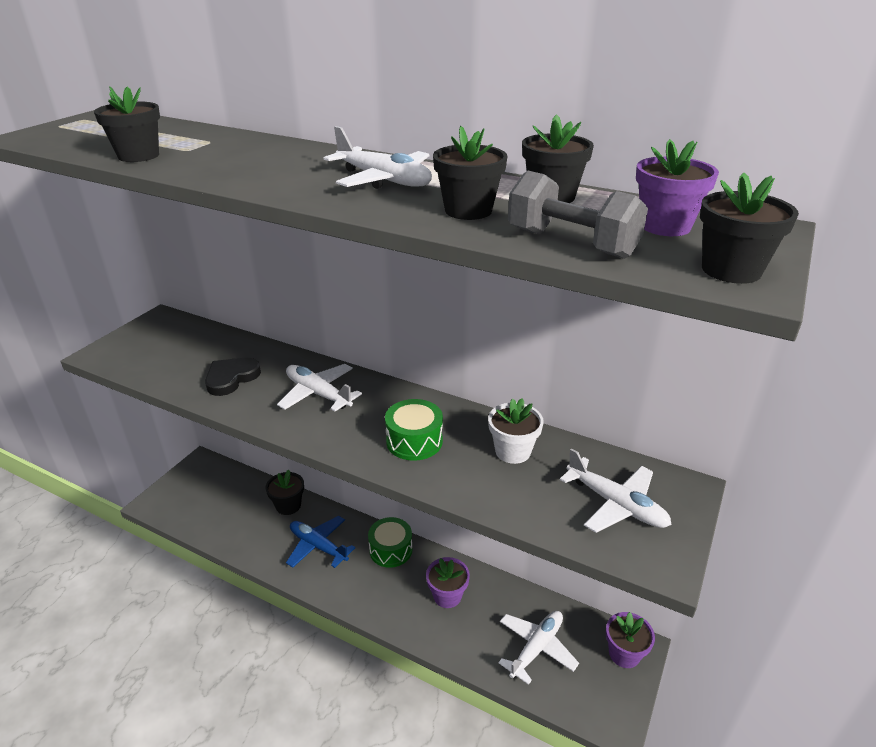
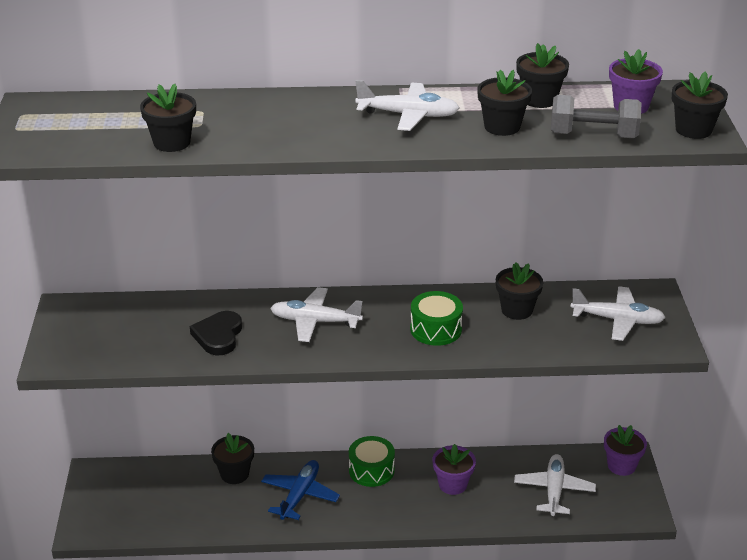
camera: 30 degrees left, 0 degrees up
blue plane [286,515,355,568] -> blue plane turned 105 degrees clockwise [261,460,340,520]
white flower pot [488,398,544,464] -> black flower pot [496,262,543,320]

